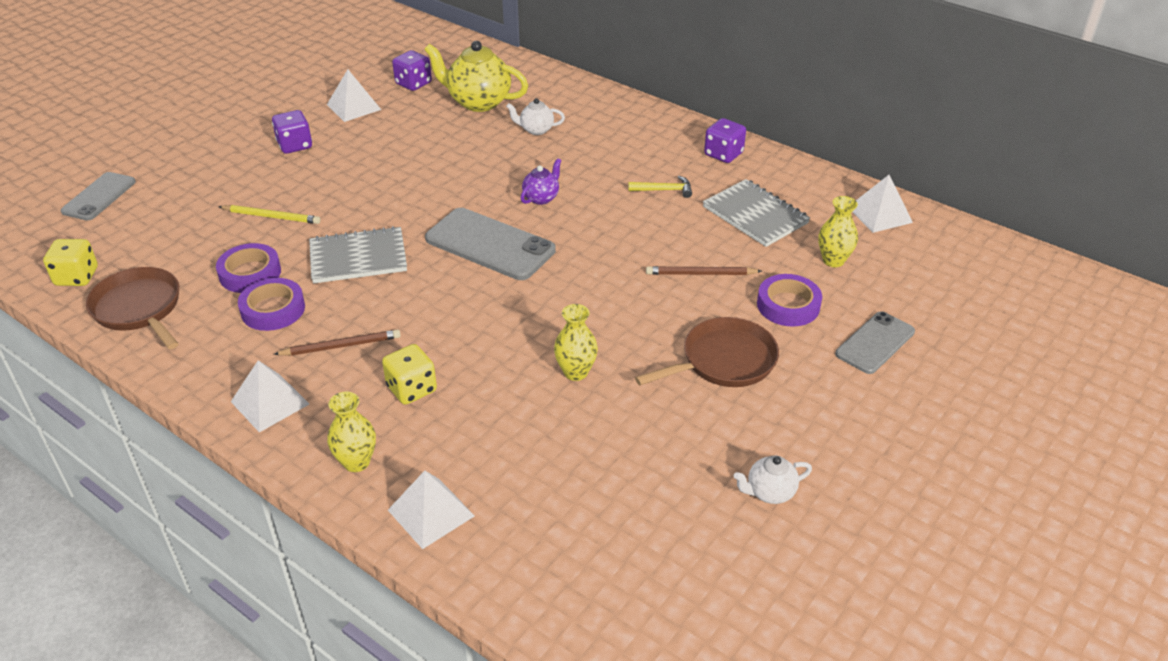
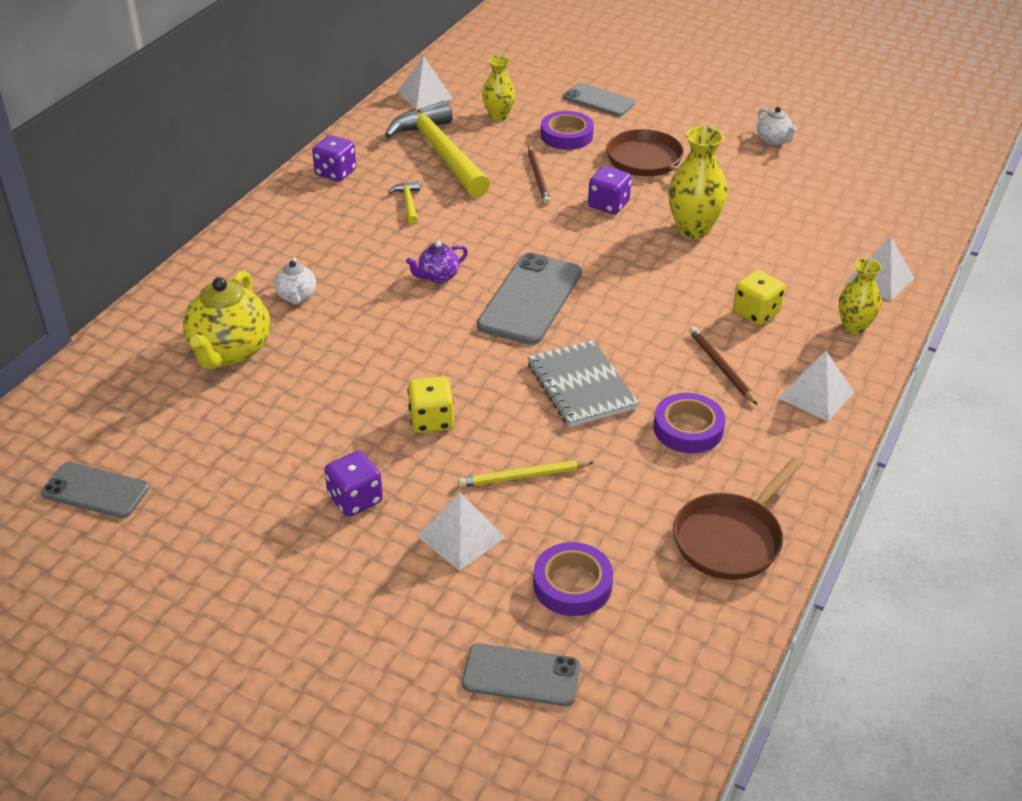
camera: 100 degrees left, 0 degrees up
yellow dice [43,239,98,286] -> yellow dice moved to [407,377,454,433]
purple tape [216,243,281,293] -> purple tape moved to [533,542,613,616]
yellow pencil [219,205,320,224] -> yellow pencil turned 105 degrees counterclockwise [458,460,594,487]
white pyramid [327,69,381,122] -> white pyramid moved to [417,492,505,571]
purple dice [392,50,432,91] -> purple dice moved to [588,166,631,214]
purple teapot [521,158,562,205] -> purple teapot turned 60 degrees counterclockwise [406,241,468,283]
yellow vase [554,304,598,381] -> yellow vase [668,126,728,239], size x1.55
grey notebook [703,179,810,247] -> yellow hammer [385,101,490,198]
none -> grey phone [41,462,149,518]

